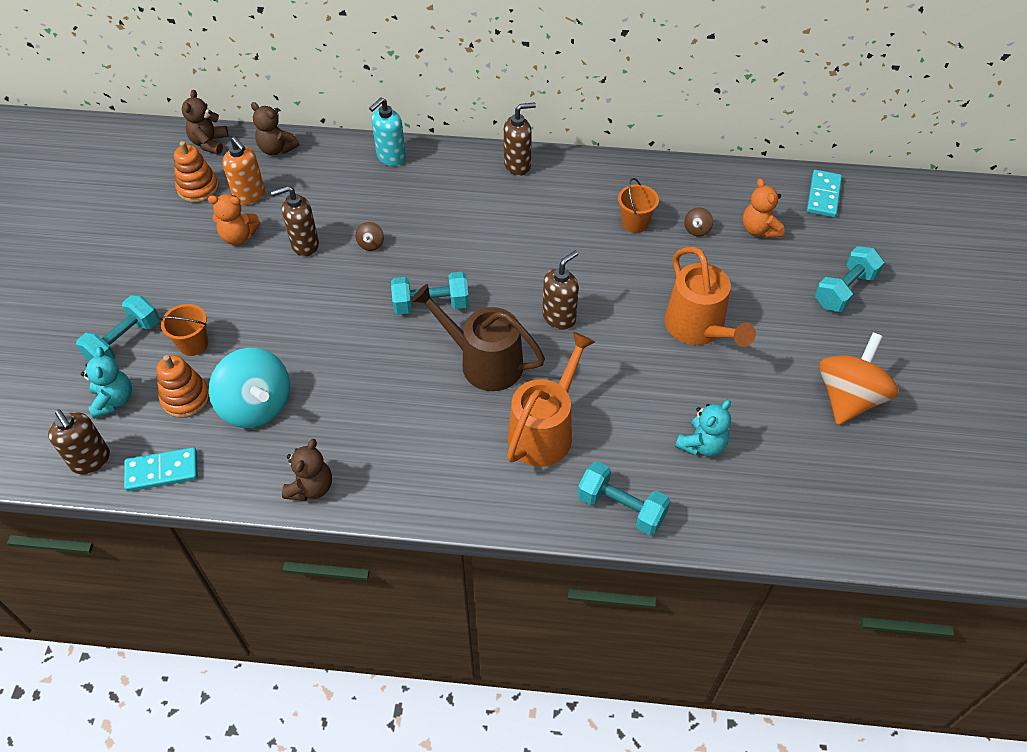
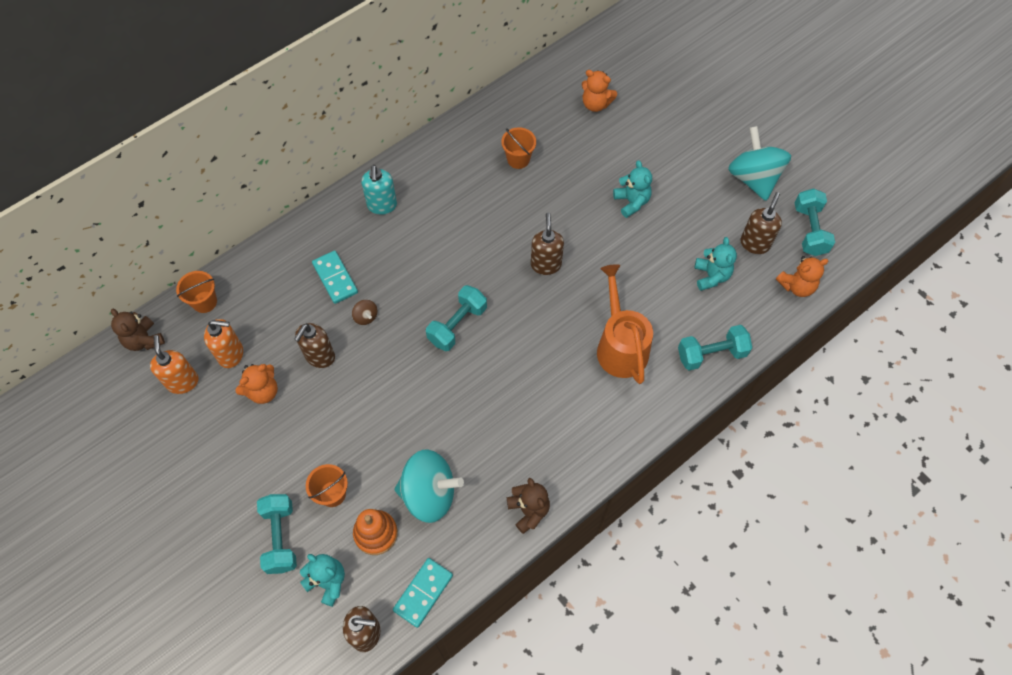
camera: 45 degrees left, 10 degrees up
orange stacking toy [174,141,219,203] -> orange soap dispenser [150,335,199,394]
brown teddy bear [251,102,299,155] -> orange bucket [176,271,217,313]
turquoise soap dispenser [369,98,406,166] -> turquoise soap dispenser moved to [361,165,397,215]
brown watering can [411,284,545,391] -> none
brown soap dispenser [504,102,536,176] -> brown soap dispenser moved to [740,192,782,254]
orange watering can [665,247,756,347] -> turquoise teddy bear [613,160,652,218]
brown spinning top [684,207,713,237] -> none
turquoise domino [807,170,842,218] -> turquoise domino moved to [312,250,358,304]
turquoise dumbbell [815,246,884,312] -> turquoise dumbbell moved to [795,188,835,256]
orange spinning top [819,333,899,425] -> turquoise spinning top [728,126,791,201]
none -> orange teddy bear [776,256,829,297]

